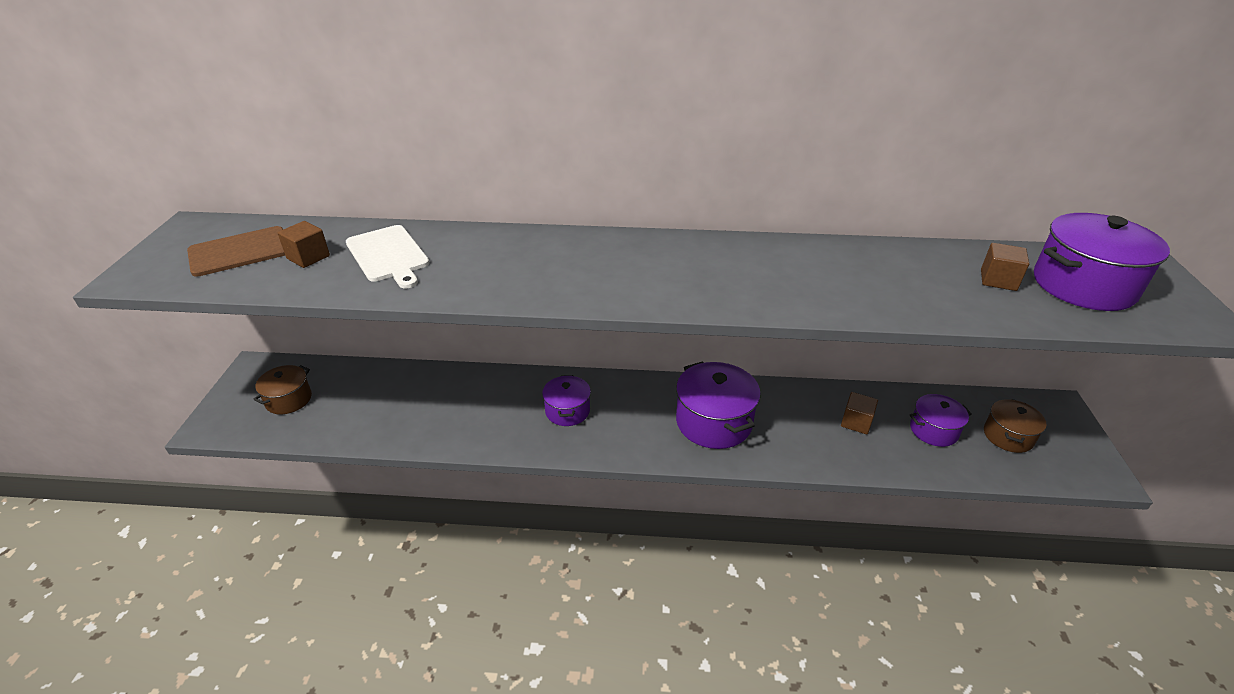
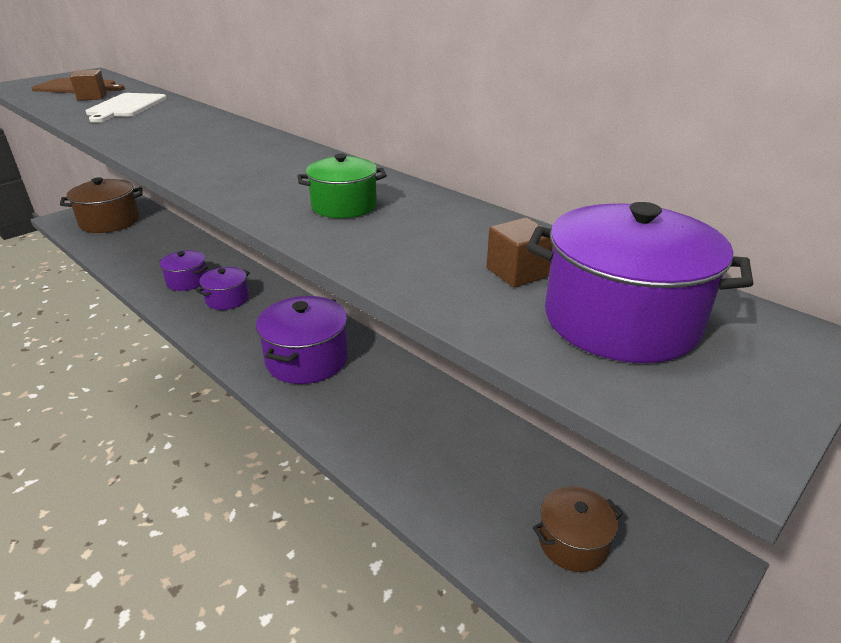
camera: 40 degrees right, 5 degrees down
brown pot [253,365,312,414] -> brown pot [60,177,142,233], size x1.67
brown cube [841,392,878,434] -> none
purple pot [909,394,972,447] -> purple pot moved to [160,250,208,291]
none -> green pot [297,154,387,218]

